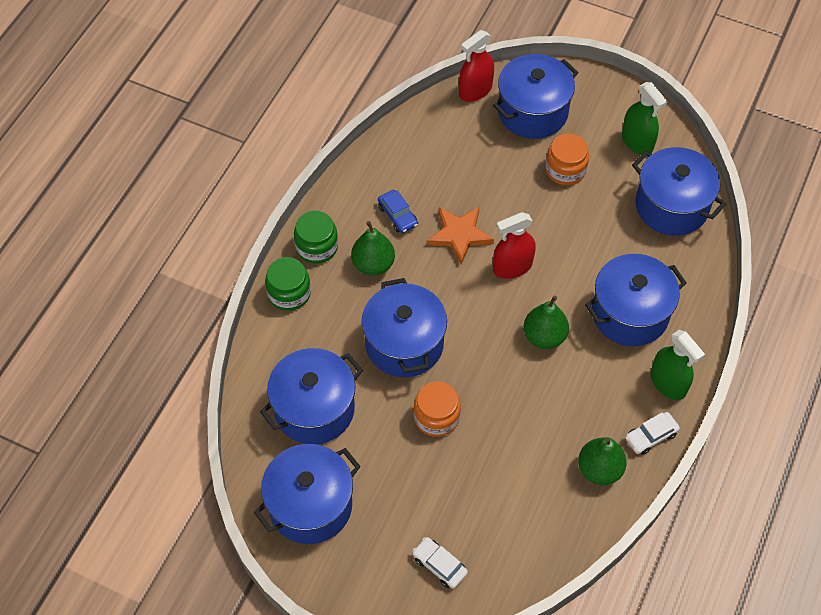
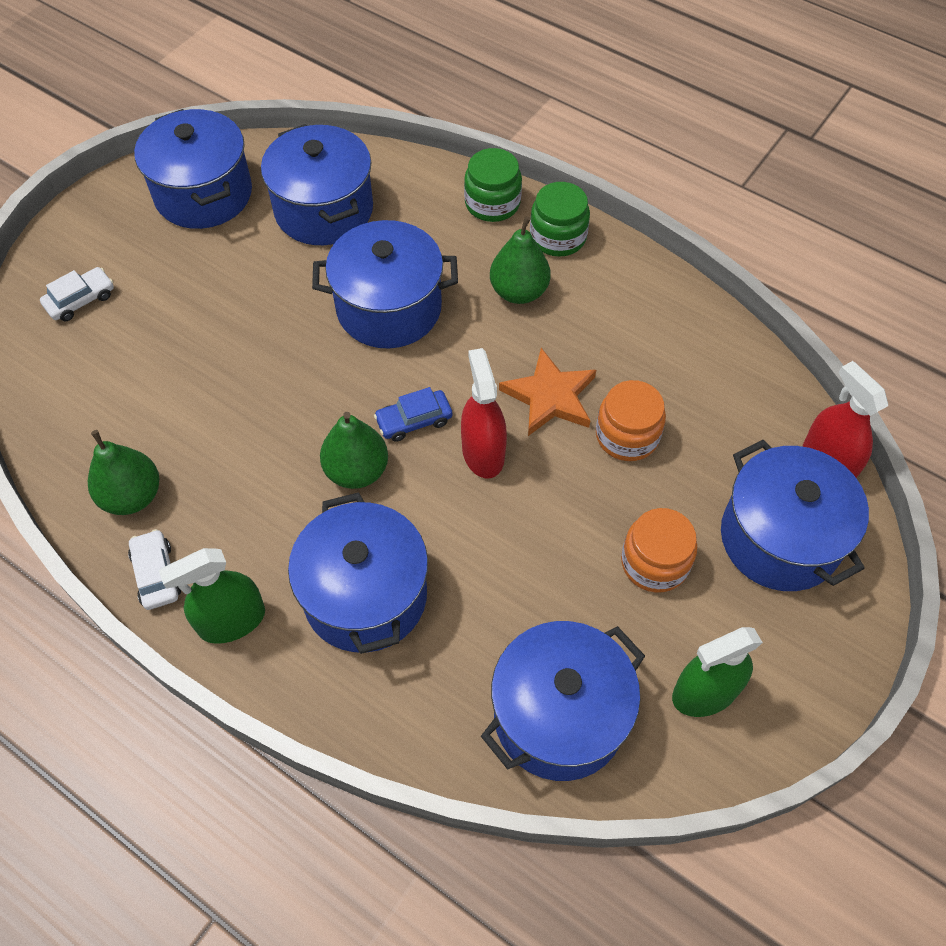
camera: 100 degrees right, 0 degrees up
blue car [378,190,418,233] -> blue car moved to [374,387,452,442]
orange jar [414,381,461,437] -> orange jar moved to [596,380,666,461]

